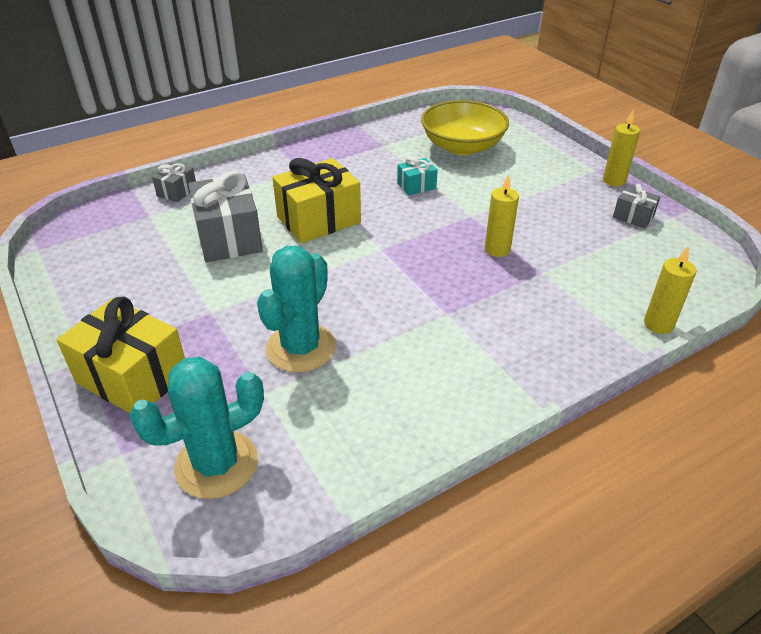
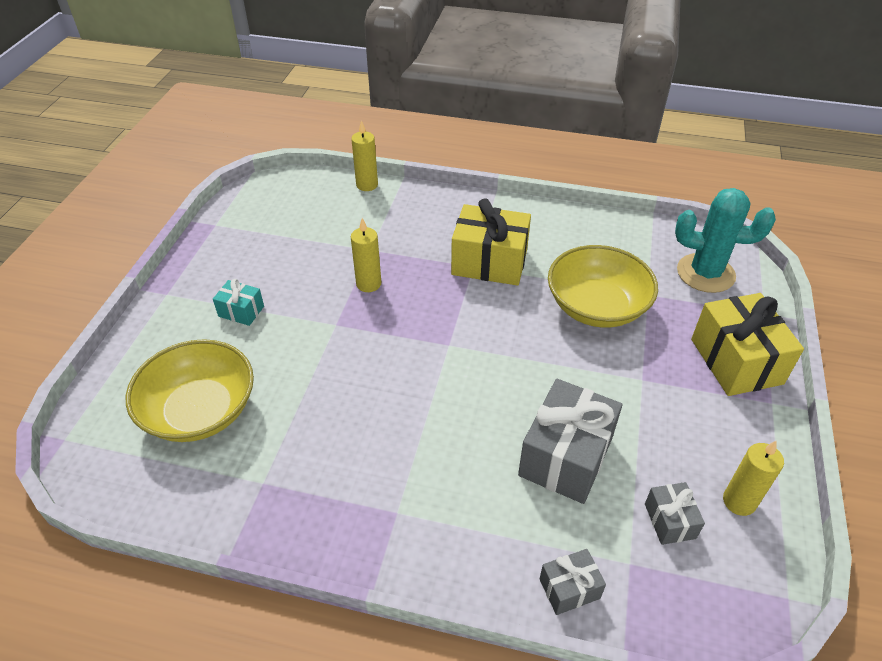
camera: 135 degrees left, 5 degrees up
turquoise cactus [257,246,336,373] -> yellow bowl [548,245,658,328]
yellow gift [272,158,361,243] -> yellow gift moved to [451,198,531,286]
turquoise gift [397,157,438,196] -> turquoise gift moved to [213,279,264,326]
yellow candle [603,111,640,187] -> yellow candle moved to [723,441,784,516]
grey gift [613,184,661,228] -> grey gift moved to [645,482,705,545]

